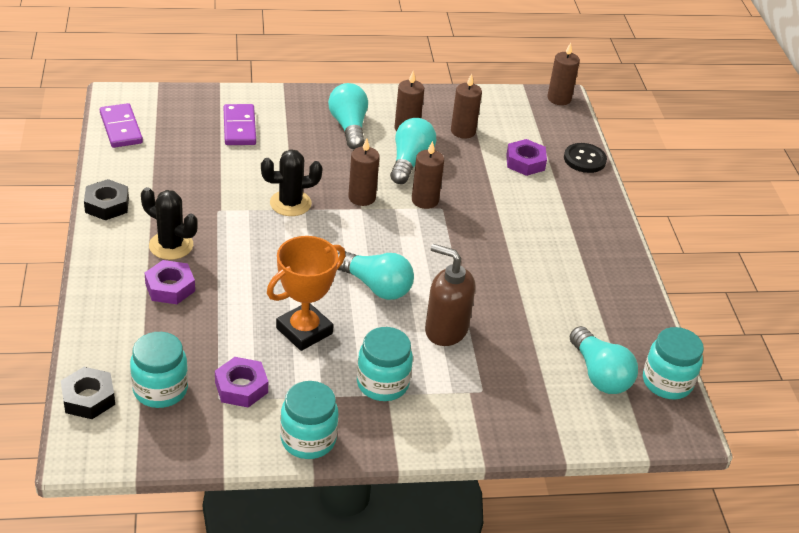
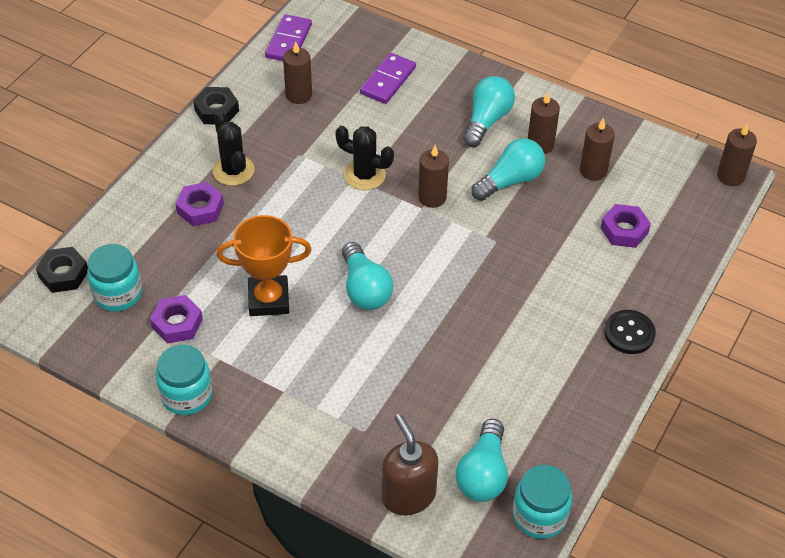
camera: 40 degrees right, 10 degrees up
turquoise jar [357,327,413,401] -> none
brown candle [412,141,444,209] -> brown candle moved to [283,42,312,104]
brown soap dispenser [425,244,475,346] -> brown soap dispenser moved to [382,414,438,515]
black button [564,143,607,173] -> black button moved to [604,310,656,354]

